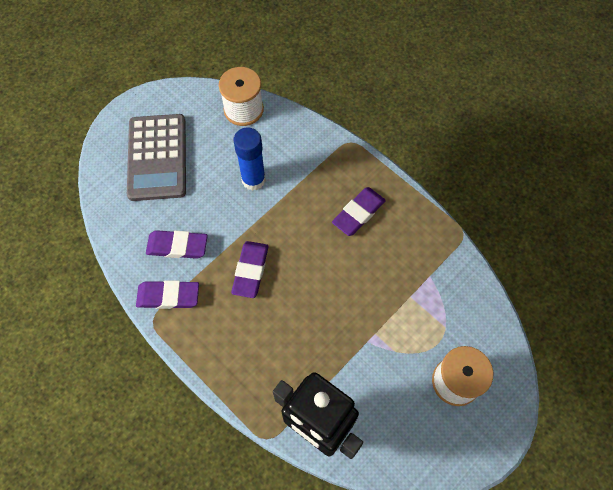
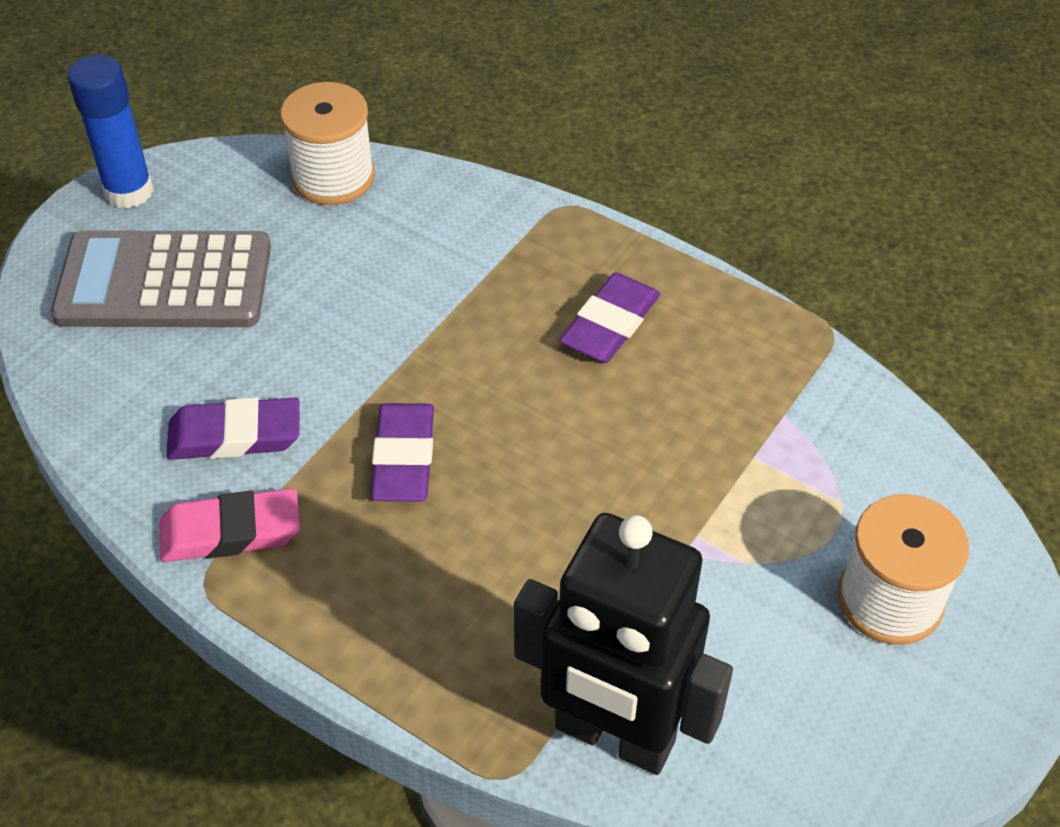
camera: 10 degrees left, 15 degrees down
grey calculator [127,114,186,201] -> grey calculator turned 105 degrees clockwise [51,230,271,327]
purple eraser [136,280,199,309] -> pink eraser [160,488,300,562]
blue glue stick [233,127,266,191] -> blue glue stick moved to [67,55,154,209]

